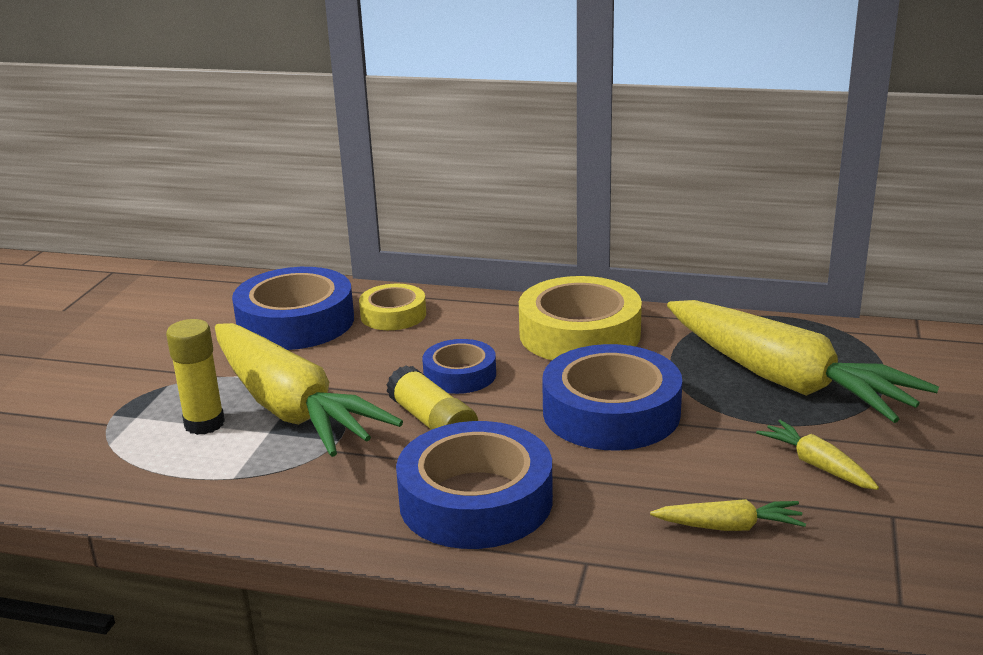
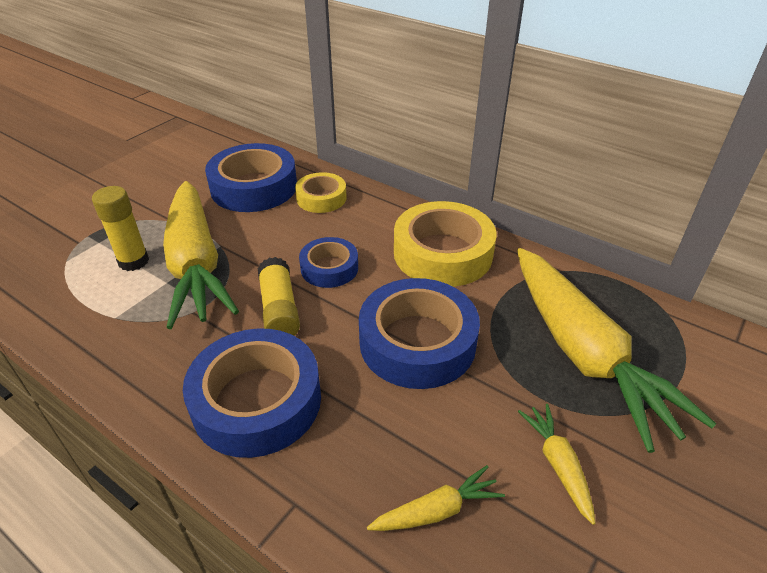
camera: 20 degrees right, 15 degrees up
yellow carrot [650,499,806,531] -> yellow carrot turned 45 degrees counterclockwise [367,465,505,531]

